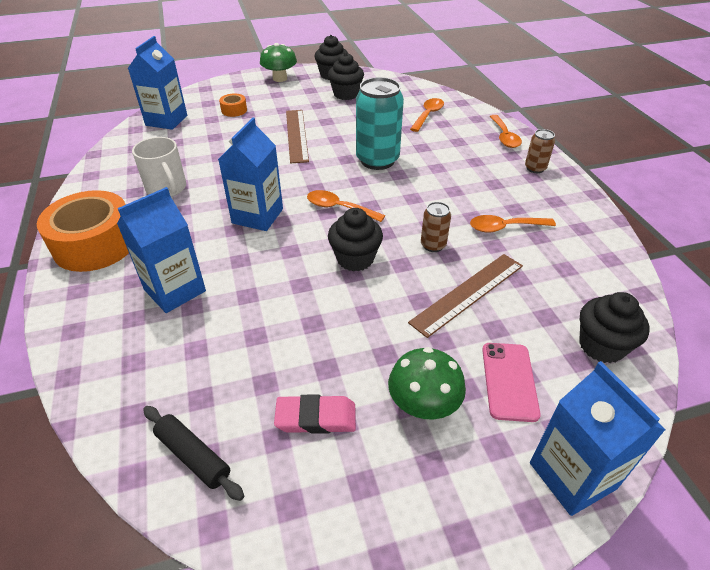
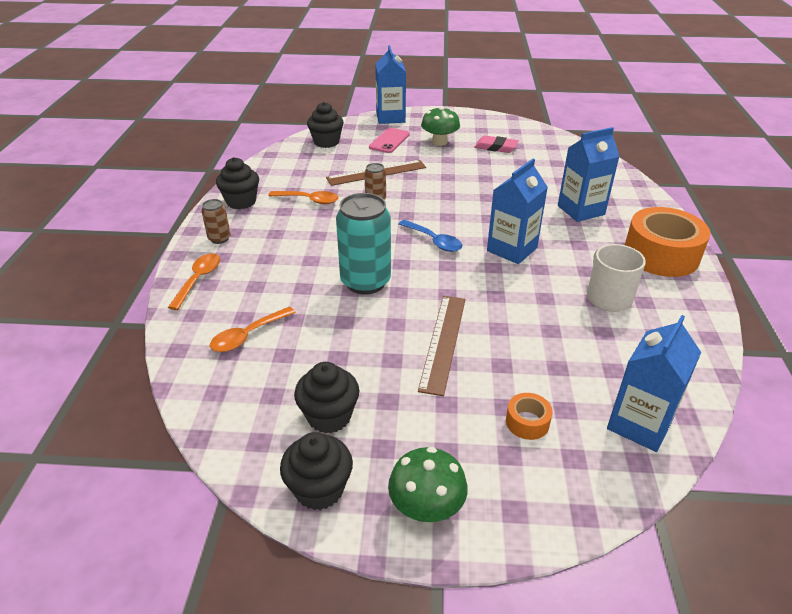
camera: 160 degrees left, 5 degrees down
black rolling pin [143,406,244,501] -> none
orange spoon [307,190,385,222] -> blue spoon [399,220,462,252]
black cupcake [328,208,383,271] -> black cupcake moved to [216,157,259,209]

